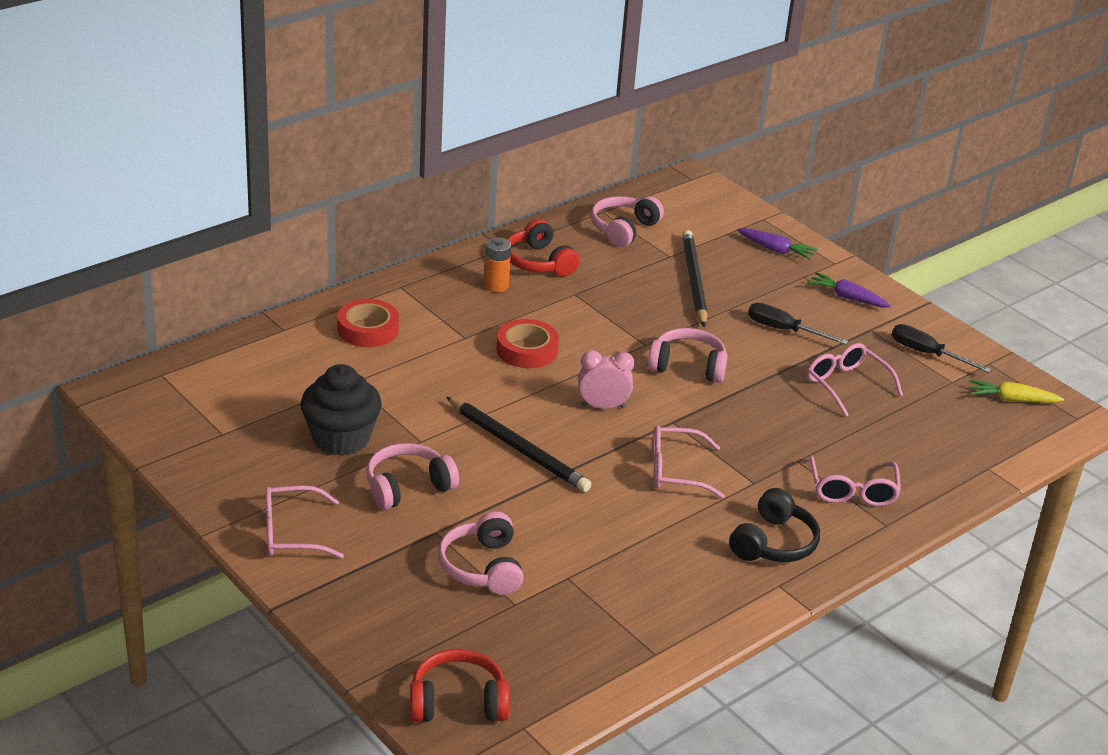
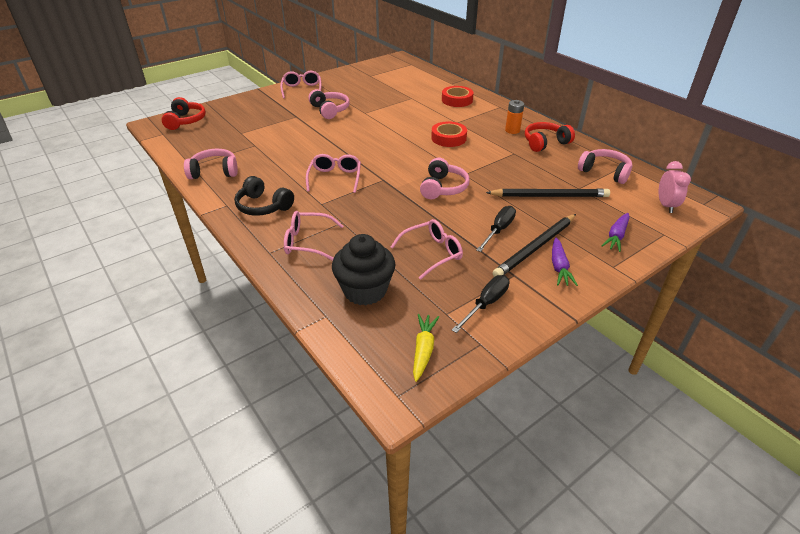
camera: 95 degrees right, 5 degrees up
black cupcake [300,364,382,456] -> black cupcake moved to [332,234,396,306]
pink headphones [438,512,524,595] -> pink headphones moved to [184,149,238,179]
black pencil [446,397,592,492] -> black pencil moved to [493,214,576,277]
pink clock [578,350,634,409] -> pink clock moved to [659,161,691,213]
purple carrot [807,272,891,307] -> purple carrot turned 150 degrees clockwise [552,238,578,286]

